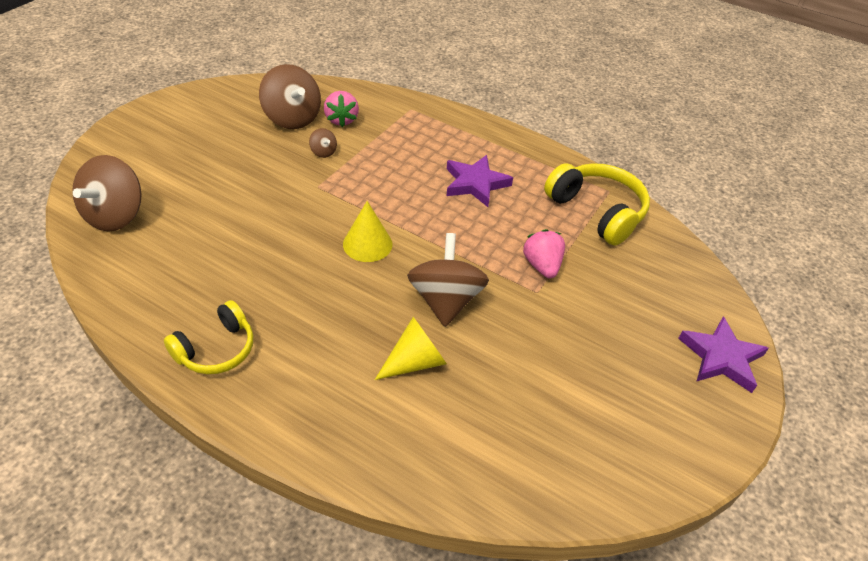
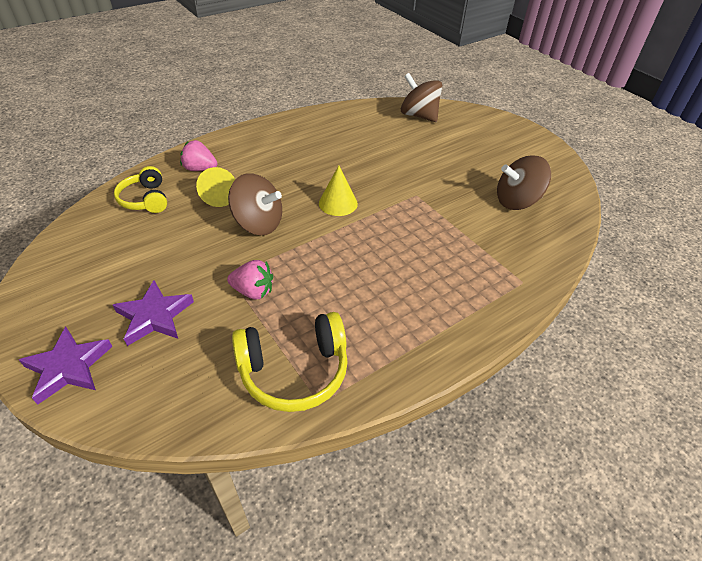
camera: 115 degrees right, 0 degrees up
yellow headphones [164,300,254,374] -> yellow headphones moved to [114,166,167,213]
brown spinning top [309,128,337,158] -> none
pink strawberry [324,91,359,127] -> pink strawberry moved to [180,140,217,171]
purple star [446,155,513,207] -> purple star moved to [113,280,194,346]

